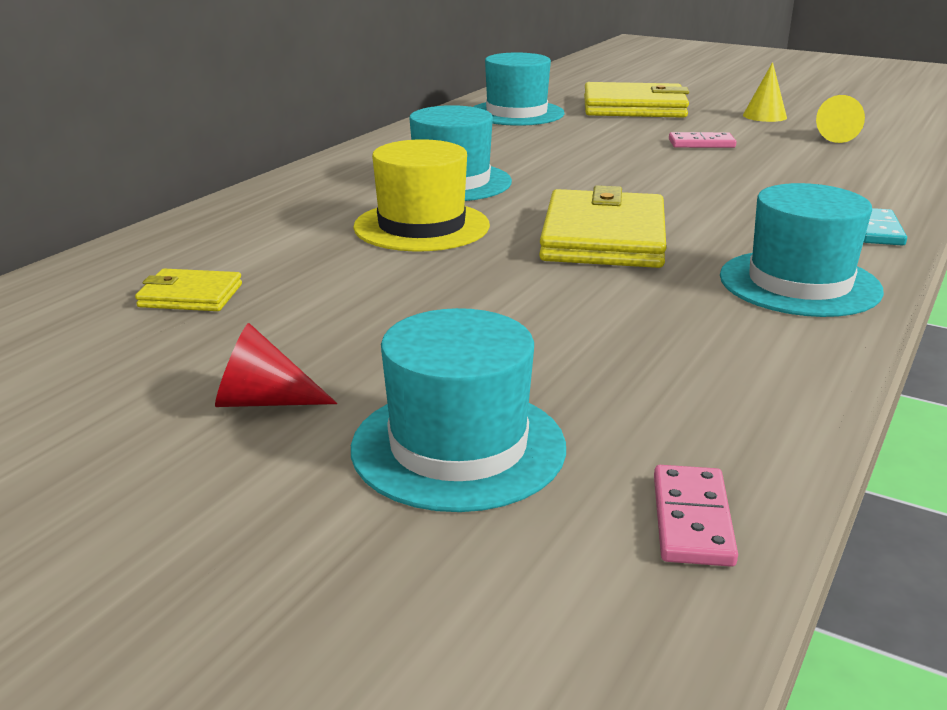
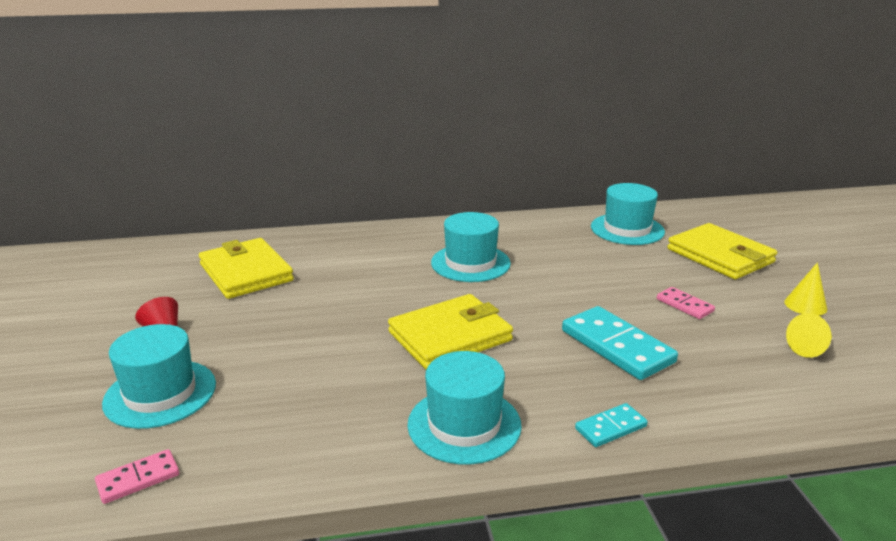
camera: 50 degrees right, 0 degrees up
yellow wallet [135,269,242,311] -> yellow wallet [199,238,294,299], size x1.99
yellow hat [353,139,490,252] -> none
none -> turquoise domino [562,306,678,380]

